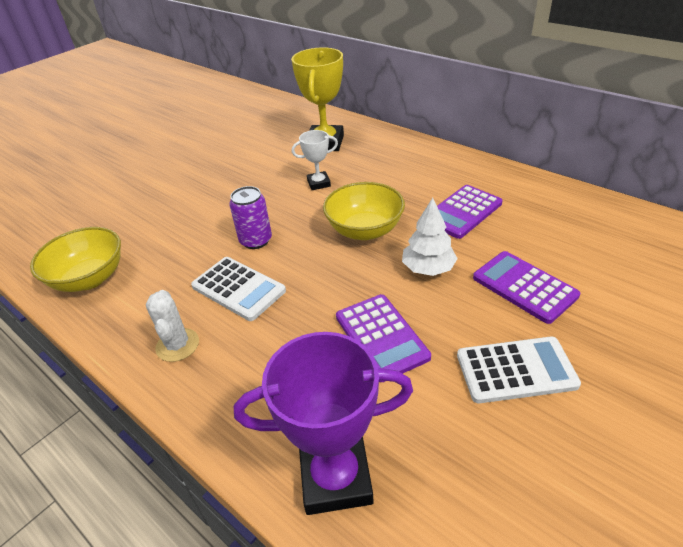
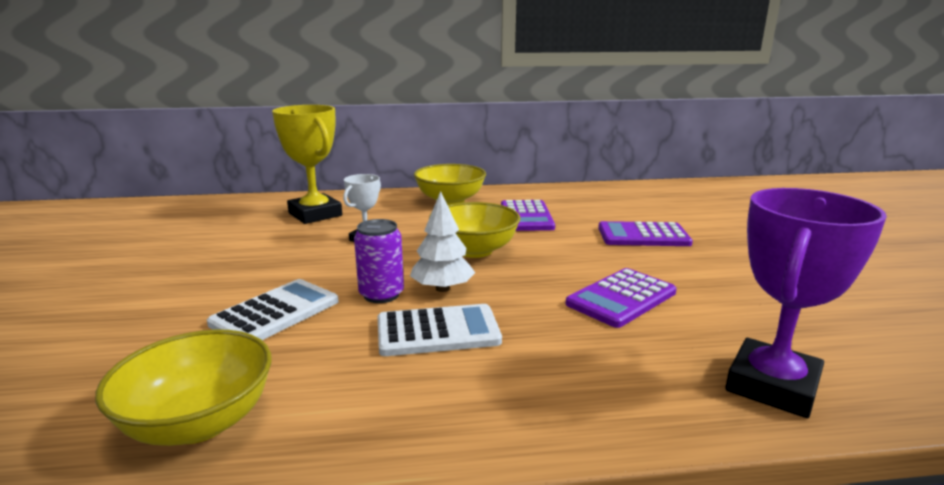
camera: 50 degrees left, 20 degrees down
white cactus [146,290,199,362] -> none
purple calculator [336,294,431,382] -> purple calculator turned 120 degrees clockwise [565,268,677,328]
white tree [402,198,458,276] -> white tree moved to [410,191,475,292]
white calculator [457,337,581,403] -> white calculator moved to [207,279,339,340]
none -> yellow bowl [414,164,486,205]

